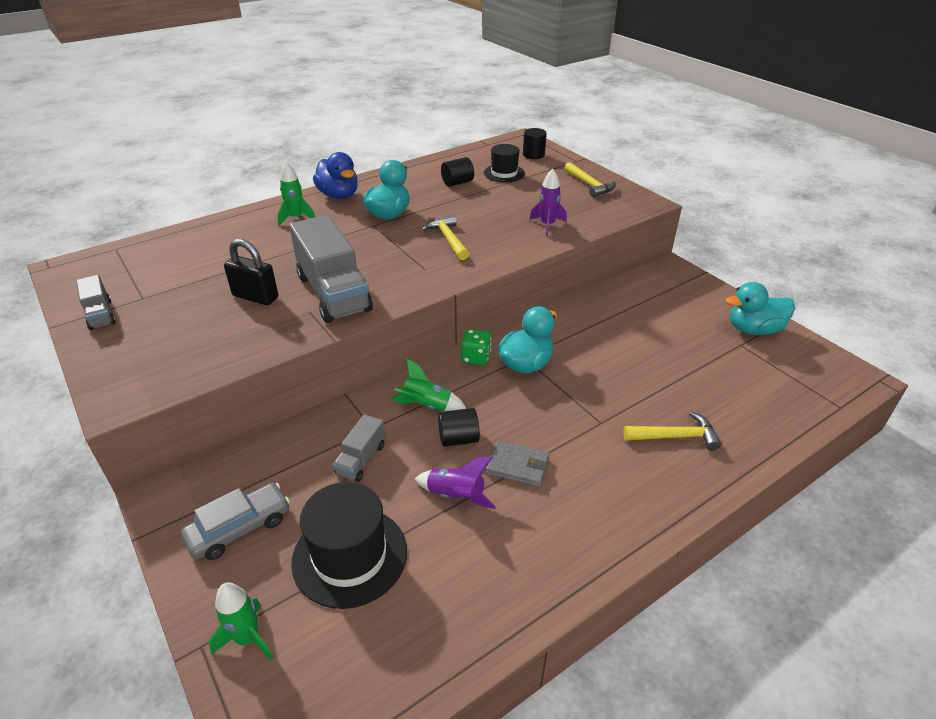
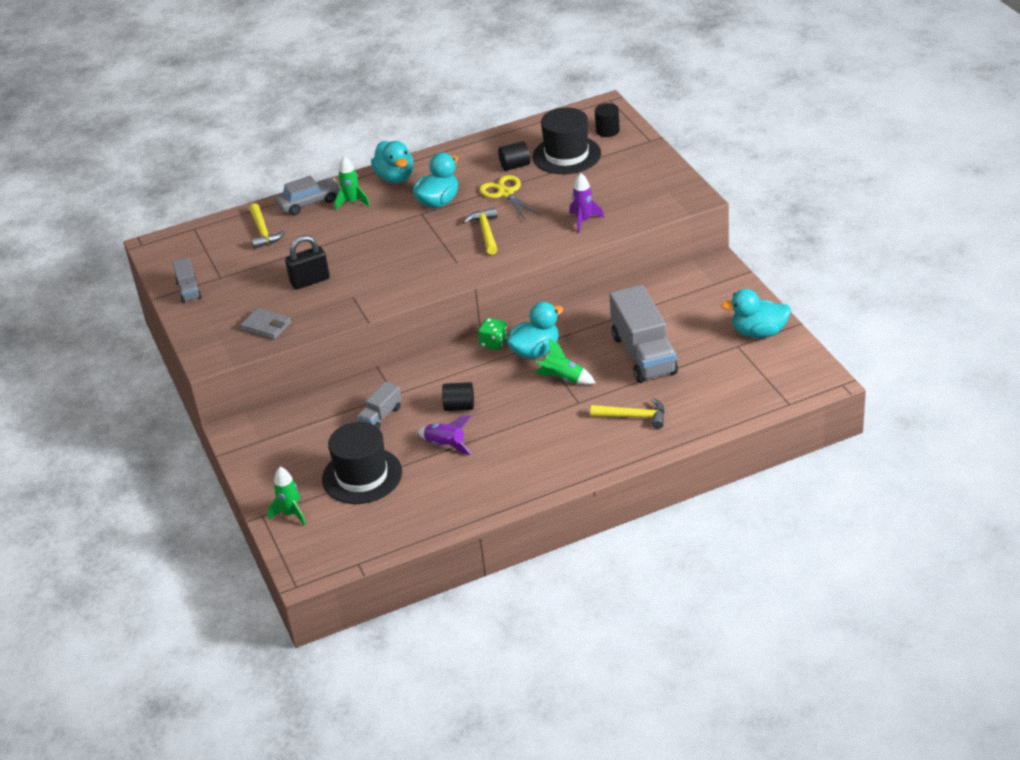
camera: 15 degrees right, 0 degrees up
grey car [181,483,290,560] -> grey car moved to [275,175,341,215]
black padlock [224,239,278,305] -> black padlock turned 60 degrees counterclockwise [285,235,330,290]
grey truck [289,215,373,323] -> grey truck moved to [609,285,678,383]
blue duck [313,152,358,199] -> turquoise duck [371,141,414,183]
green rocket [391,359,467,411] -> green rocket moved to [535,339,595,385]
black hat [484,144,525,182] -> black hat [533,108,601,174], size x1.60
grey wallet [486,441,550,487] -> grey wallet moved to [240,308,291,339]
yellow hammer [564,162,616,197] -> yellow hammer moved to [249,203,285,249]
none -> yellow scissors [479,175,541,221]

